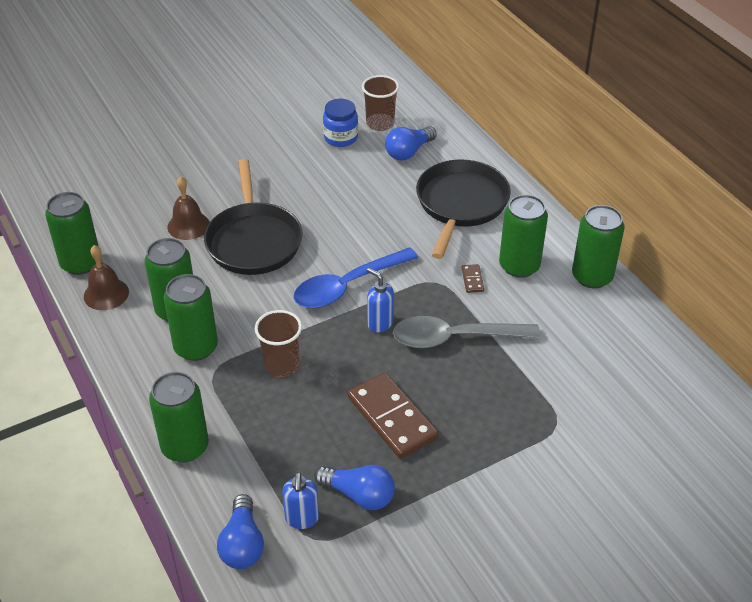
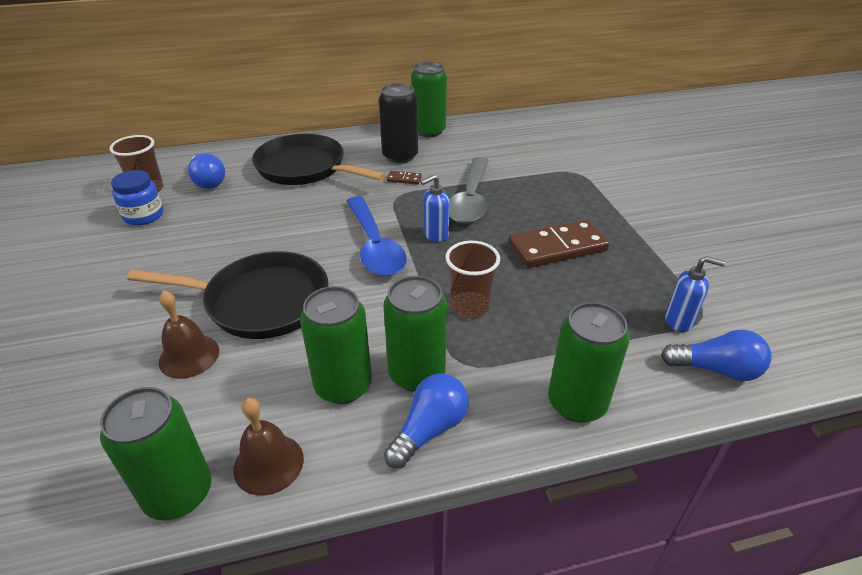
camera: 75 degrees left, 5 degrees down
blue light bulb [314,465,395,510] -> blue light bulb moved to [384,373,469,468]
green can [499,195,548,278] -> black can [379,83,418,163]

